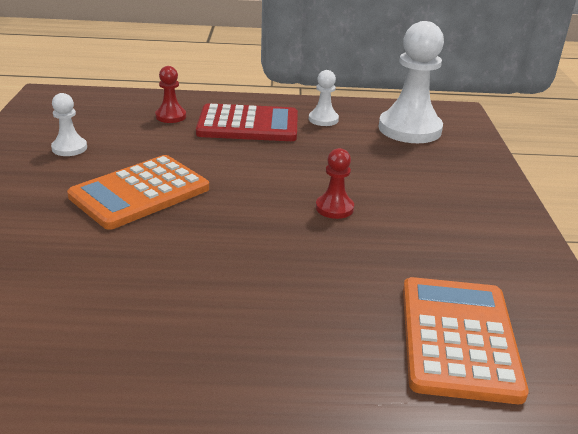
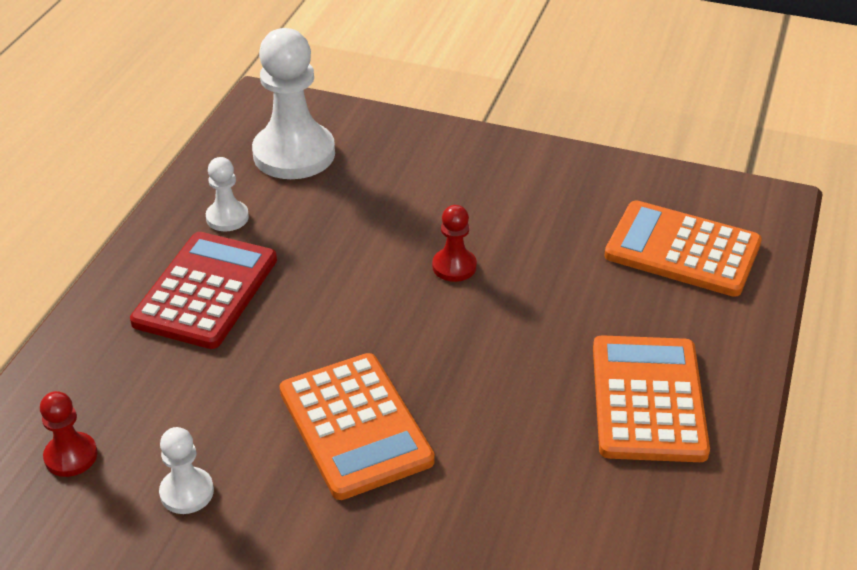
camera: 70 degrees left, 10 degrees up
red pawn [155,66,186,123] -> red pawn moved to [40,391,98,477]
none -> orange calculator [593,335,710,462]

